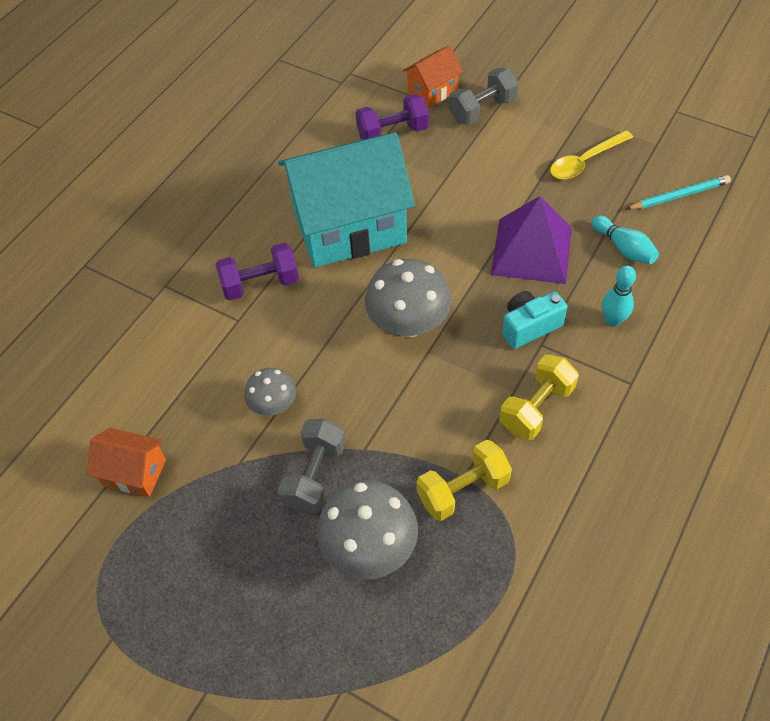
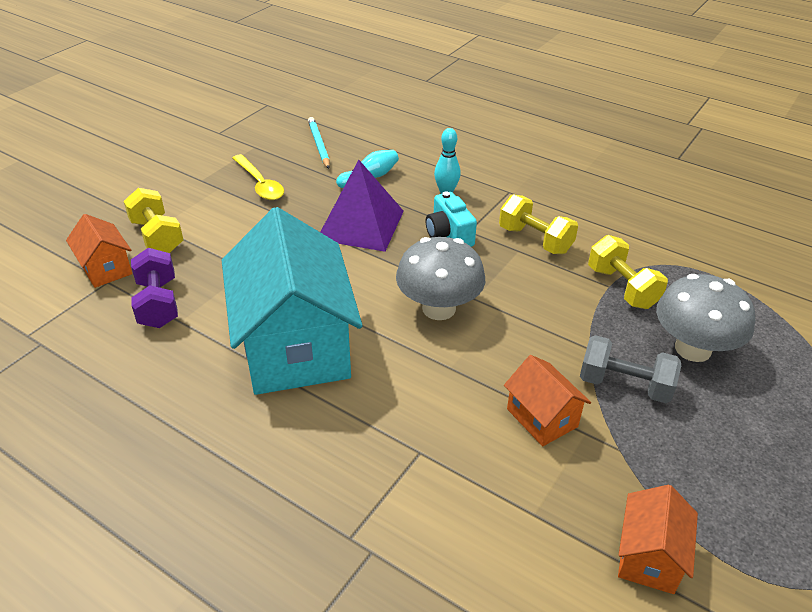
camera: 90 degrees left, 15 degrees down
purple dumbbell [216,243,299,300] -> none
grey mushroom [244,368,296,416] -> orange house [504,355,591,446]
grey dumbbell [449,68,519,125] -> yellow dumbbell [124,188,183,253]

